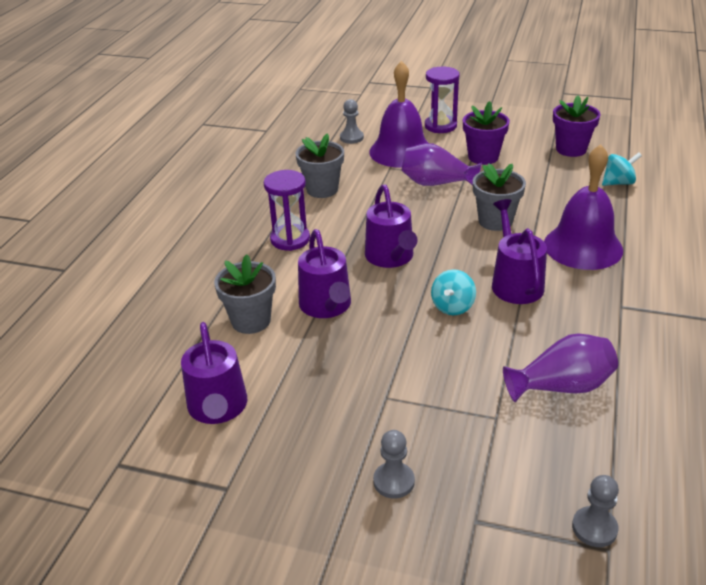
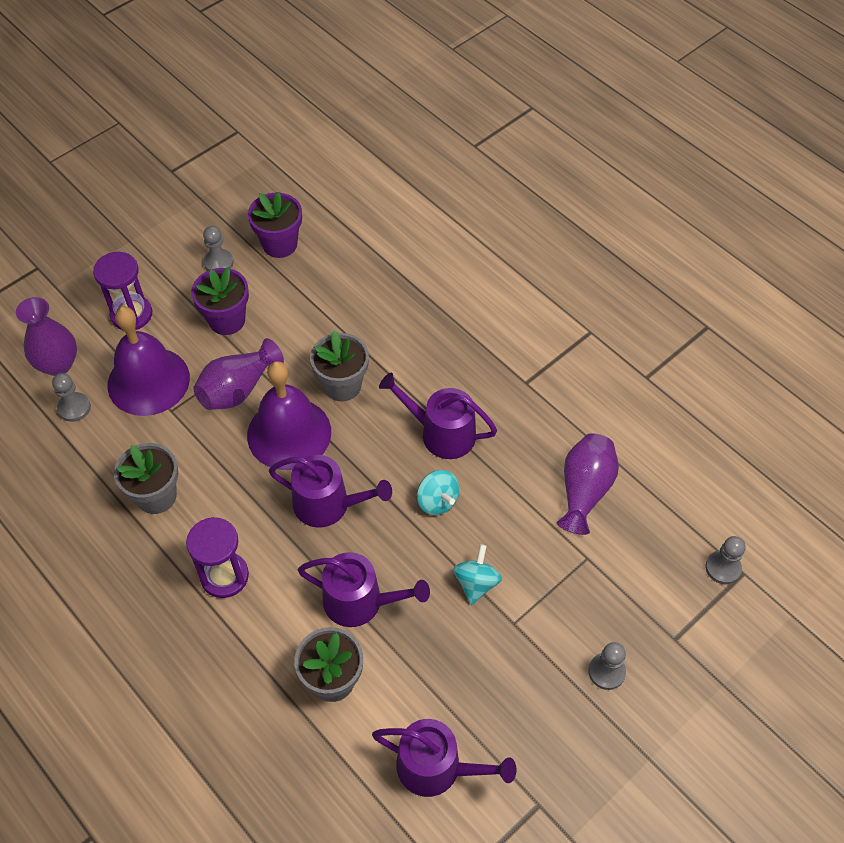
camera: 60 degrees left, 20 degrees up
purple bell [544,144,623,270] -> purple bell moved to [247,361,331,470]
turquoise spinning top [602,152,642,186] -> turquoise spinning top moved to [453,544,502,605]
none -> purple vase [16,297,77,376]
none -> grey pawn [203,226,234,271]

